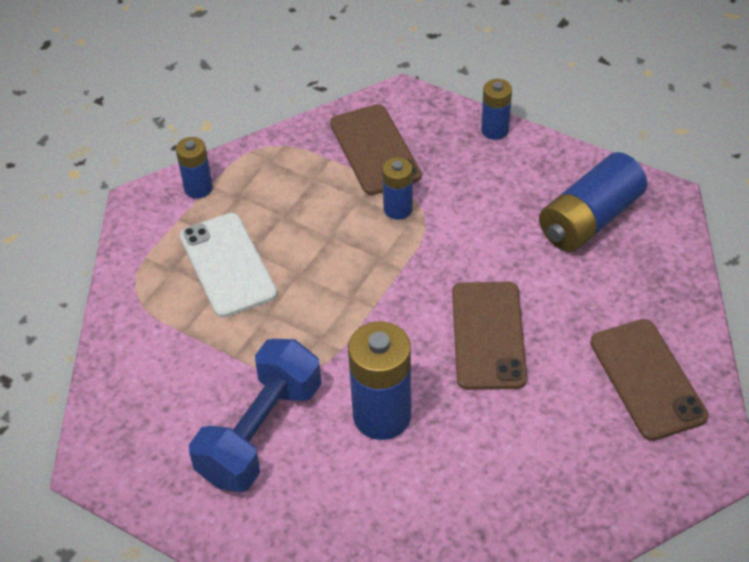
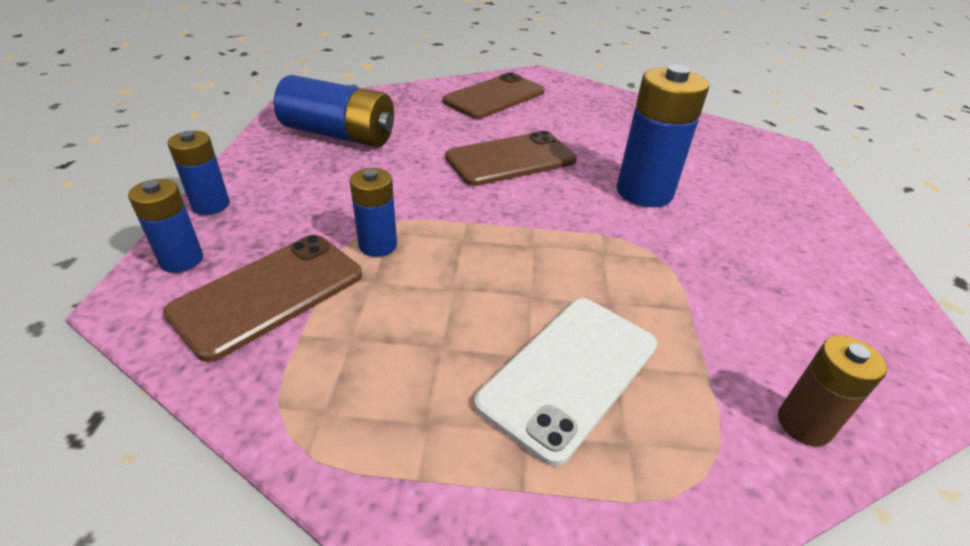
camera: 120 degrees left, 10 degrees down
blue battery [176,137,213,199] -> blue battery moved to [128,179,203,272]
blue dumbbell [189,339,322,492] -> none
none -> brown battery [778,336,887,446]

